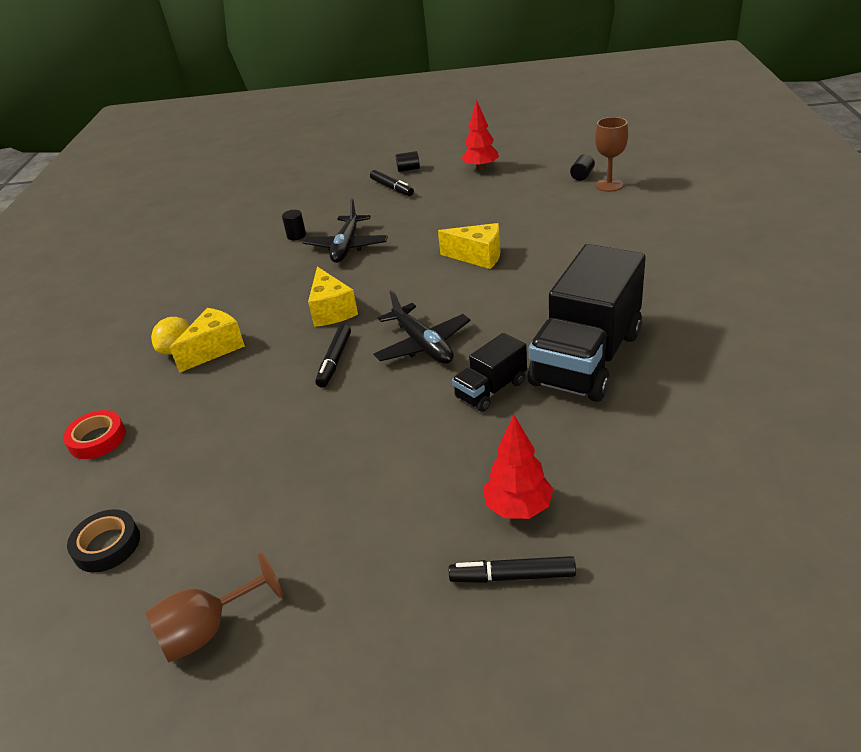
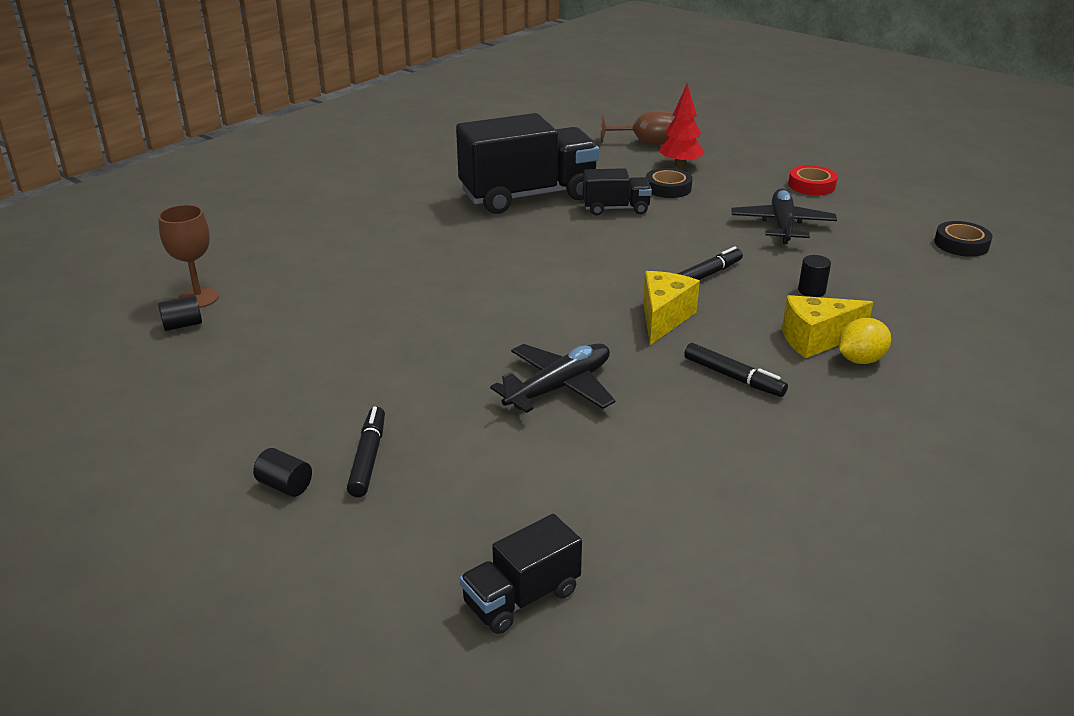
camera: 145 degrees left, 5 degrees down
red tape [63,410,126,459] -> red tape moved to [788,165,838,195]
brown goblet [145,552,283,663] -> brown goblet moved to [601,110,671,145]
black cylinder [282,210,306,240] -> black cylinder moved to [798,255,831,297]
black plane [373,290,470,364] -> black plane moved to [731,189,837,244]
yellow cheese [438,223,500,269] -> none
black marker [449,556,576,583] -> black marker moved to [684,343,788,397]
red tree [462,100,499,171] -> none
none -> black truck [460,514,582,634]
none -> black tape [646,168,693,198]

